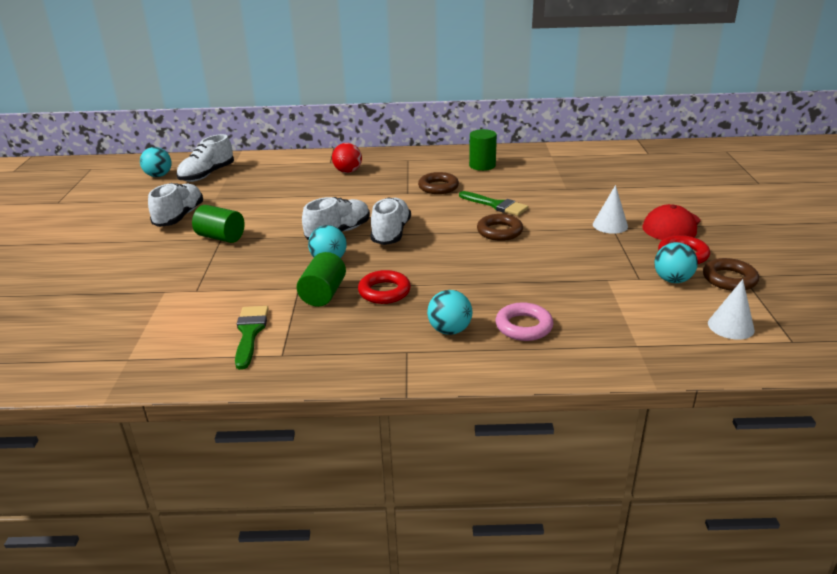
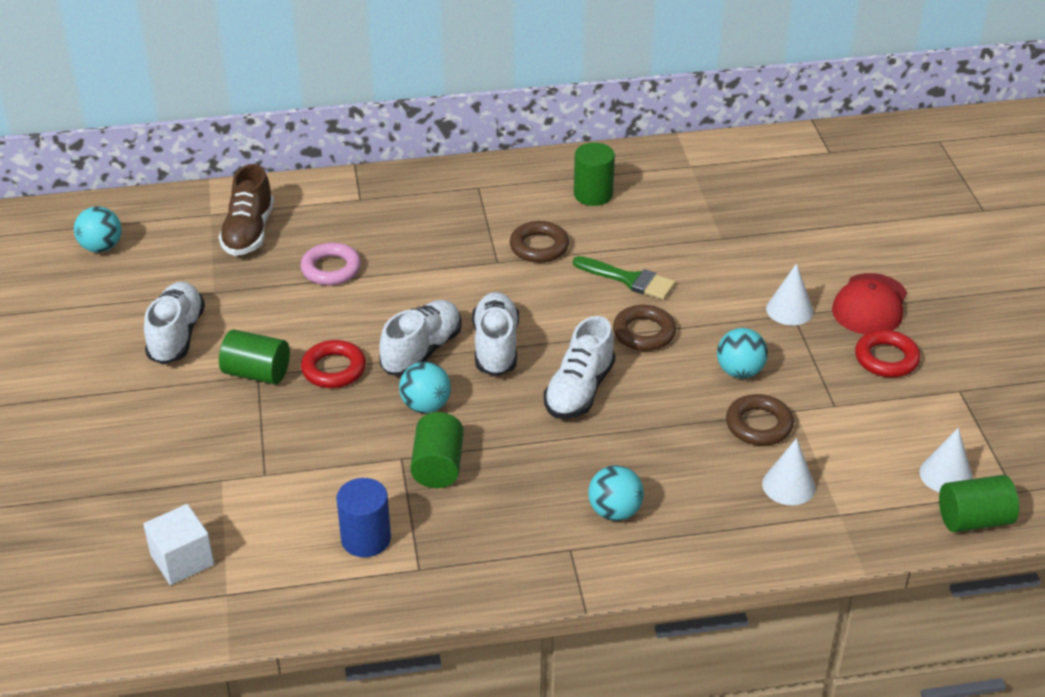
camera: 10 degrees left, 10 degrees up
white shoe [176,134,234,182] -> white shoe moved to [544,316,615,419]
green brush [235,306,269,370] -> blue cylinder [336,478,391,557]
red ball [332,143,362,173] -> none
red ring [358,270,411,304] -> red ring moved to [301,340,366,388]
pink ring [496,302,554,341] -> pink ring moved to [300,243,361,286]
turquoise ball [654,242,698,283] -> turquoise ball moved to [717,328,768,378]
brown ring [703,258,759,291] -> brown ring moved to [726,394,794,446]
none -> white cube [143,504,214,585]
none -> brown shoe [219,164,274,256]
none -> white cone [762,438,815,505]
none -> green cylinder [939,475,1019,532]

